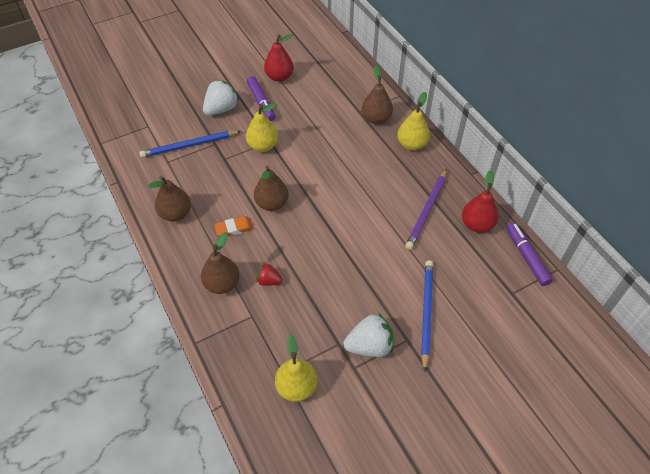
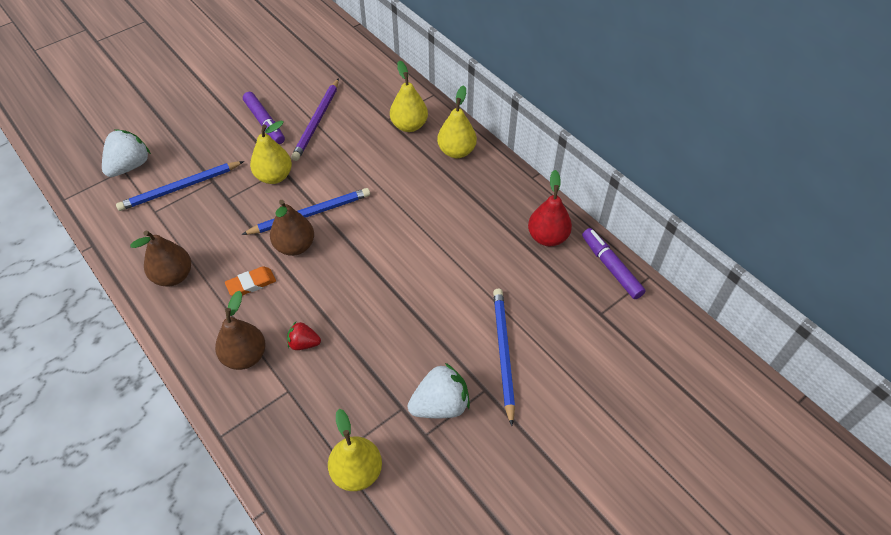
camera: 10 degrees left, 0 degrees up
white strawberry [203,80,239,116] -> white strawberry moved to [102,130,151,177]
red pear [264,34,294,82] -> none
brown pear [362,66,393,124] -> yellow pear [390,60,428,132]
purple pencil [405,169,447,250] -> purple pencil moved to [291,78,339,161]
none -> blue pencil [241,188,370,235]

